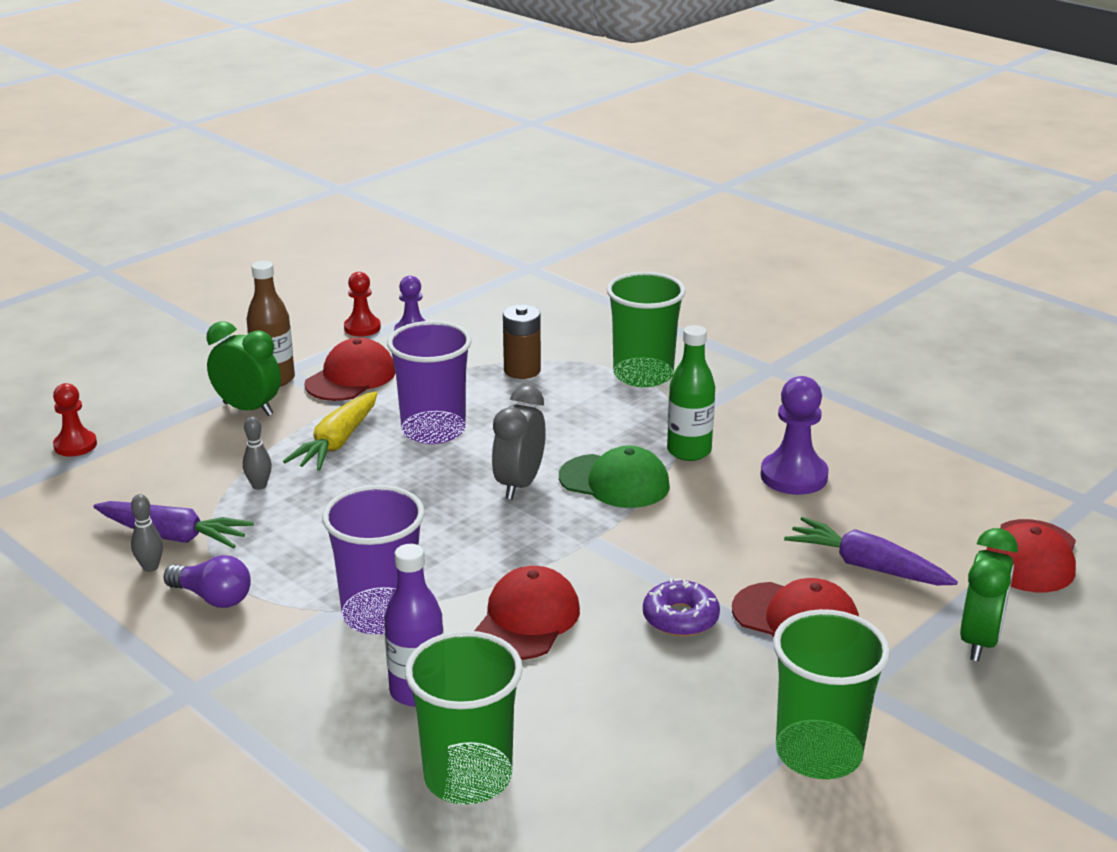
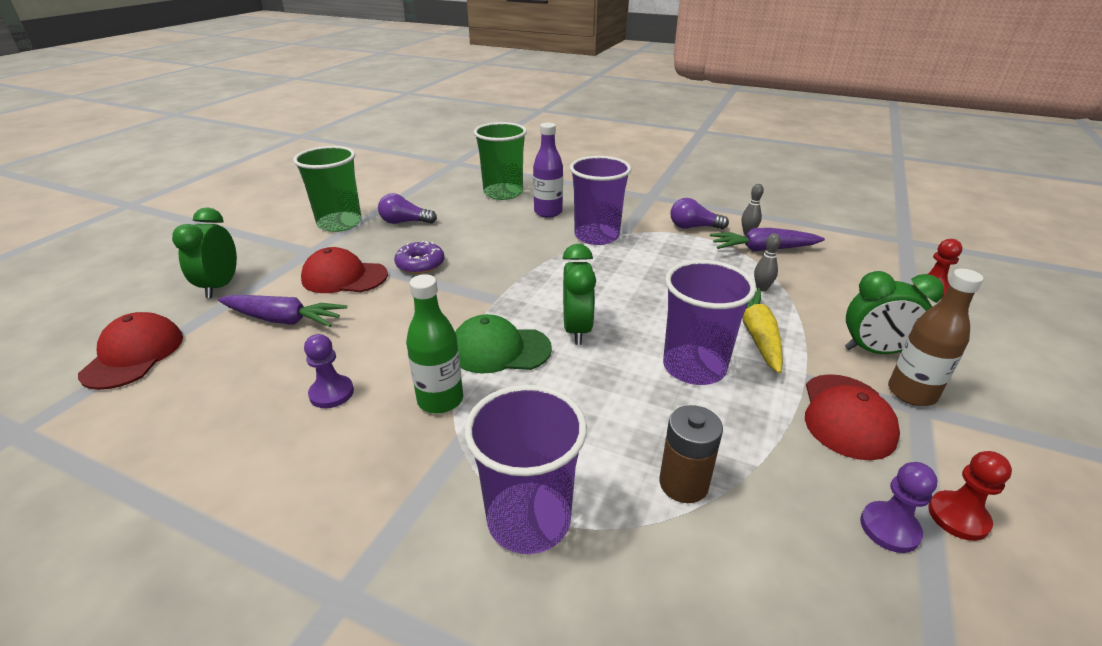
camera: 160 degrees right, 5 degrees up
red cap [474,566,580,660] -> none
grey clock [492,385,546,500] -> green clock [563,244,596,345]
green cup [607,272,686,387] -> purple cup [464,385,587,554]
purple pawn [760,376,829,495] -> purple pawn [304,334,354,408], size x0.64
none -> purple light bulb [378,193,437,224]

